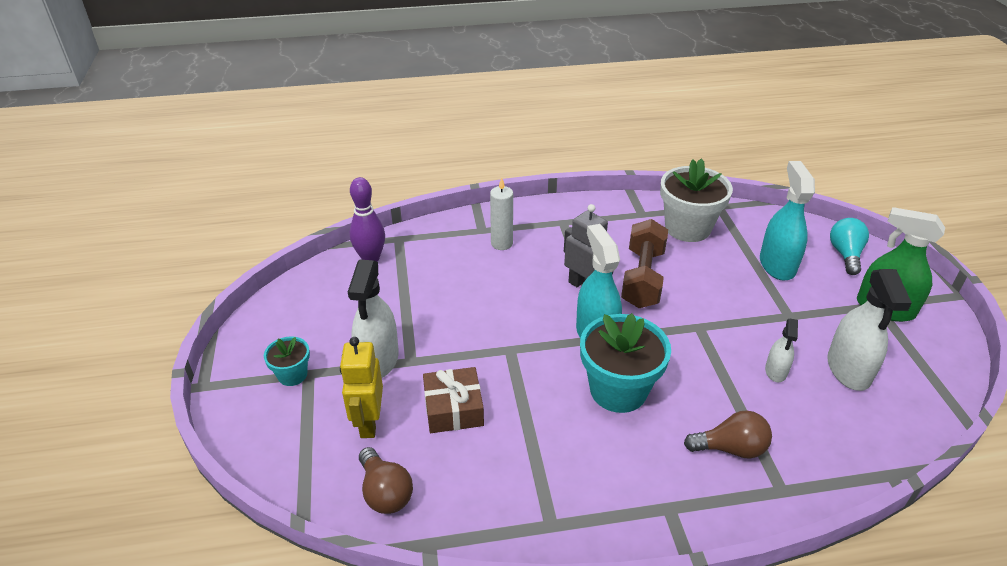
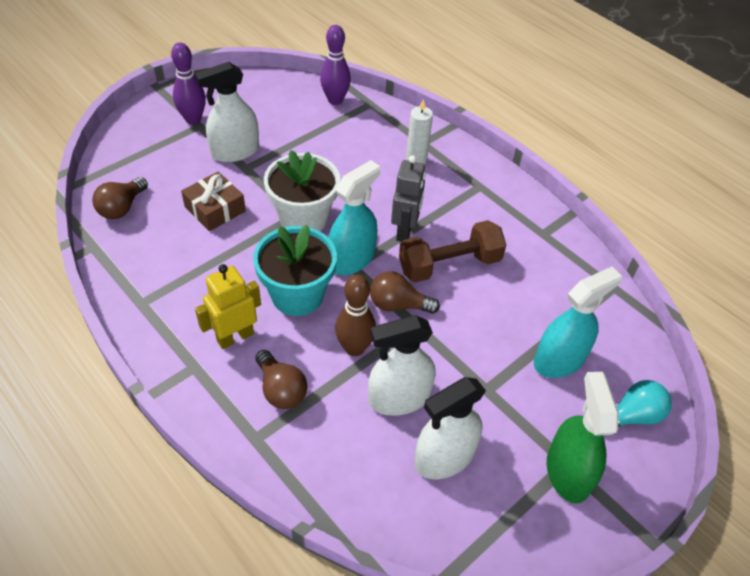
camera: 55 degrees right, 10 degrees up
turquoise flower pot [264,336,310,386] -> purple bowling pin [171,42,206,124]
yellow robot [340,337,383,438] -> yellow robot moved to [195,264,261,349]
white flower pot [660,158,733,242] -> white flower pot moved to [264,150,340,231]
white spray bottle [765,319,798,382] -> white spray bottle [368,315,436,416], size x1.83
none -> brown bowling pin [335,275,376,356]
none -> brown light bulb [370,271,440,314]

